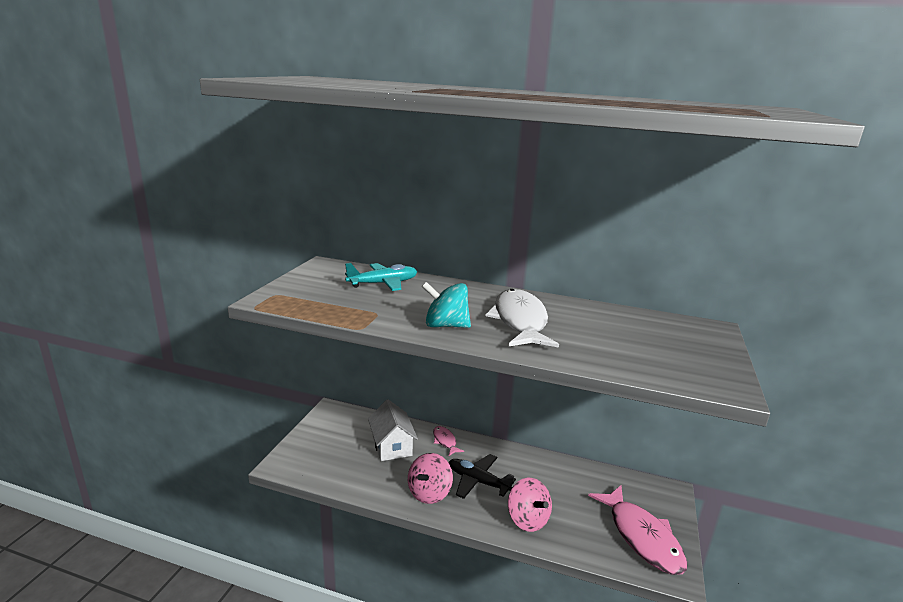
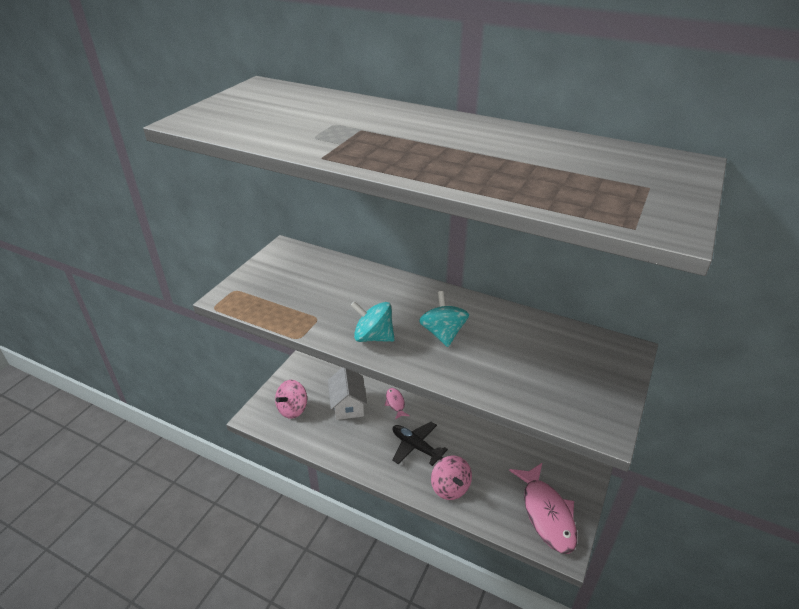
camera: 10 degrees right, 15 degrees up
turquoise plane [345,263,417,291] -> none
pink spinning top [408,453,453,504] -> pink spinning top moved to [275,380,307,419]
white fish [486,289,559,348] -> turquoise spinning top [419,291,469,347]

